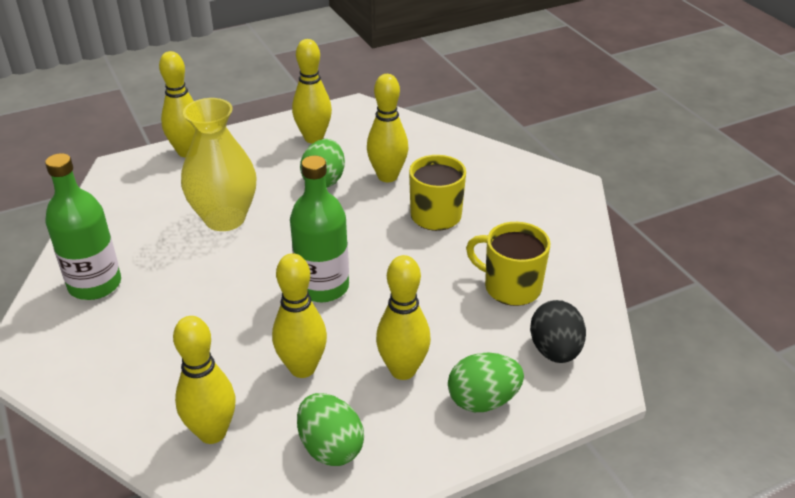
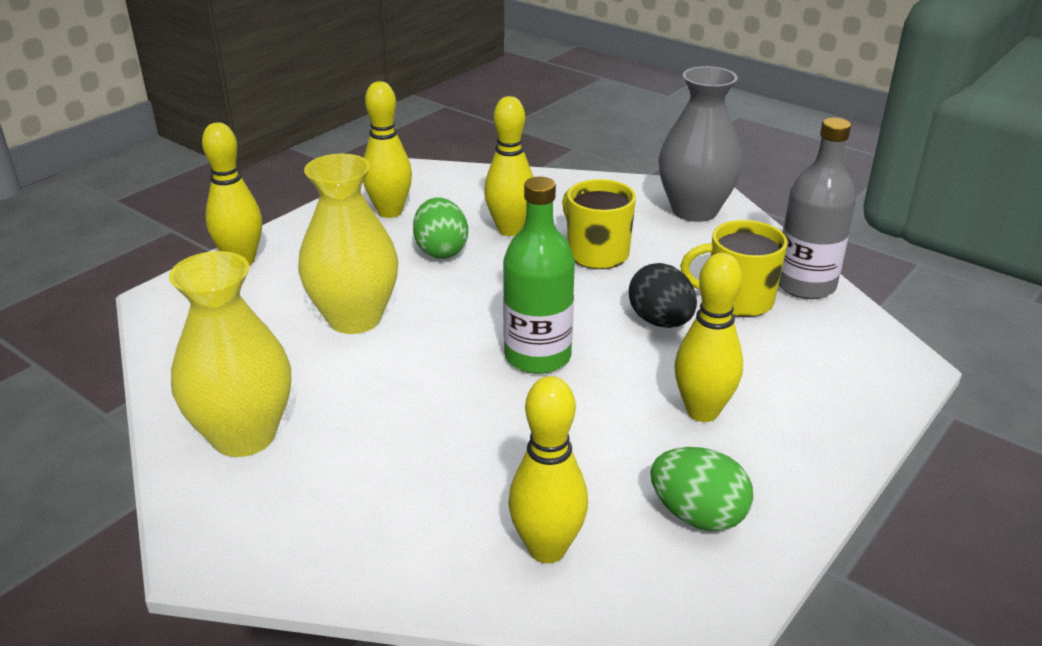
camera: 25 degrees left, 5 degrees down
green bottle [45,153,121,300] -> yellow vase [169,251,291,457]
yellow bowling pin [272,253,327,378] -> none
green egg [448,353,524,412] -> none
black egg [530,300,586,363] -> black egg moved to [629,263,697,328]
none -> grey vase [659,66,743,222]
none -> grey bottle [779,118,856,299]

